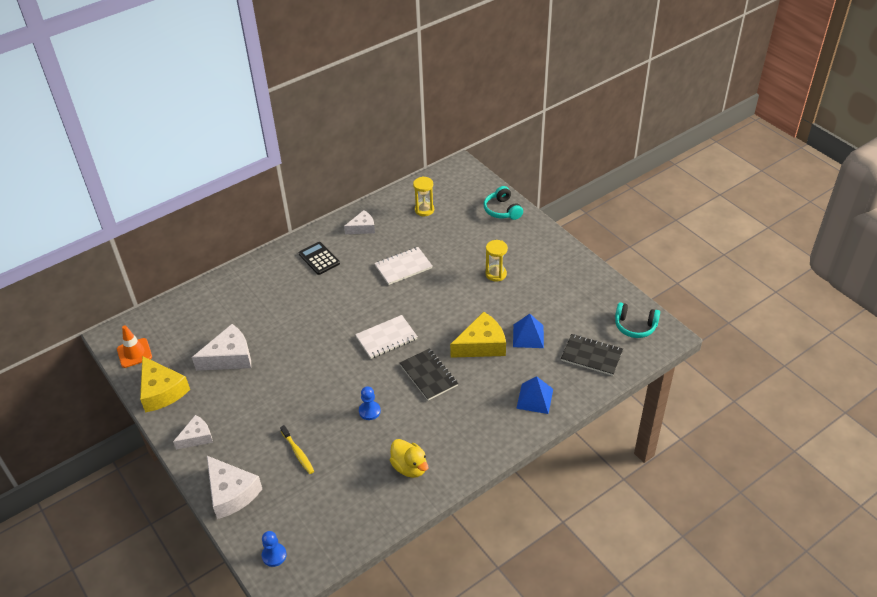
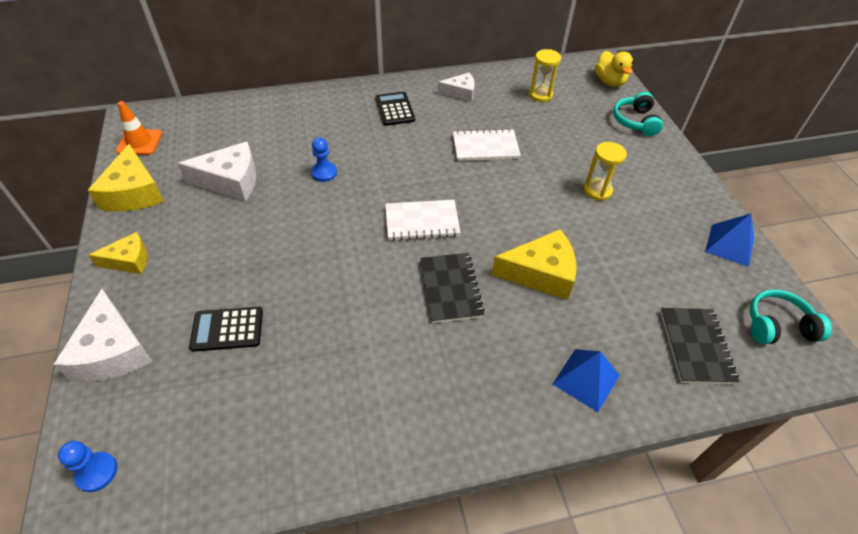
camera: 20 degrees right, 5 degrees up
white cheese [173,415,213,450] -> yellow cheese [88,232,147,274]
yellow toothbrush [280,425,314,474] -> black calculator [189,307,263,352]
blue pawn [359,386,381,420] -> blue pawn moved to [311,137,337,182]
yellow duck [390,439,428,478] -> yellow duck moved to [595,51,633,86]
blue pyramid [513,314,544,348] -> blue pyramid moved to [705,213,754,267]
black notebook [561,334,623,376] -> black notebook turned 45 degrees clockwise [660,308,739,384]
turquoise headphones [615,302,660,338] -> turquoise headphones turned 135 degrees clockwise [750,289,832,344]

